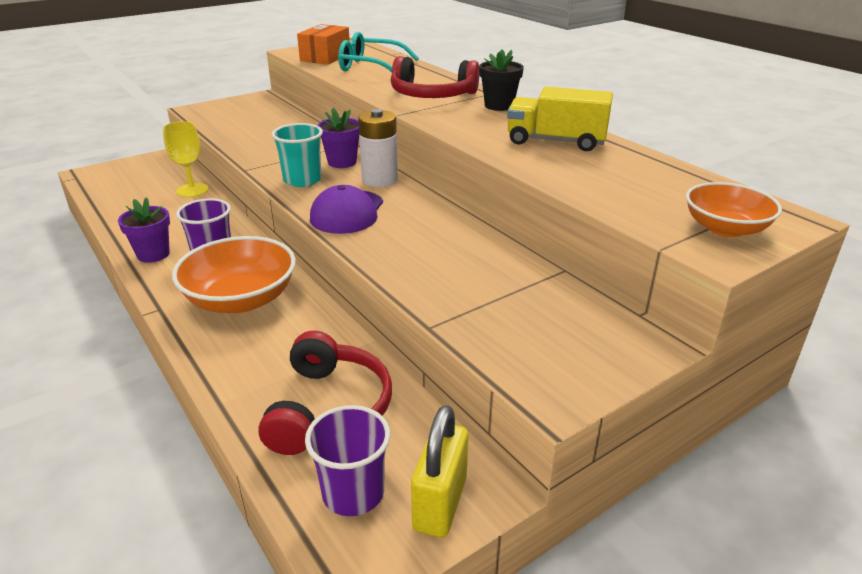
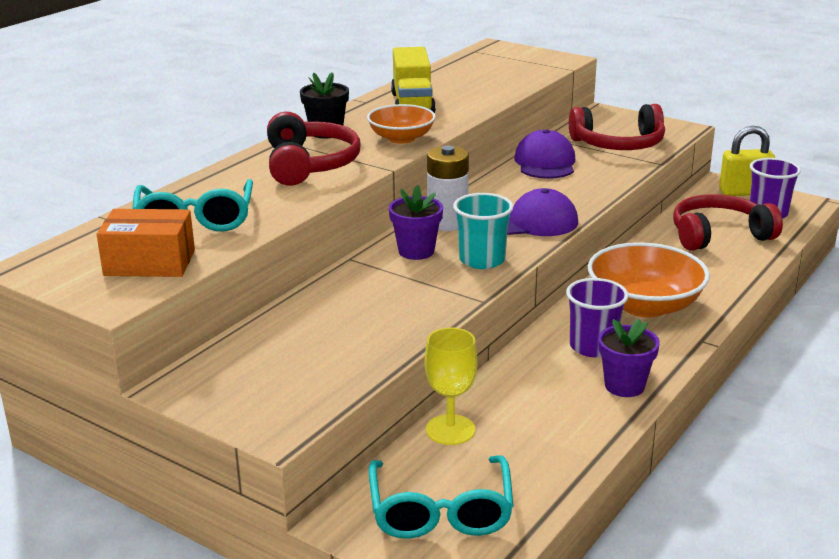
camera: 110 degrees left, 5 degrees down
orange bowl [686,182,782,237] -> orange bowl moved to [367,104,436,144]
none -> turquoise glasses [369,455,514,539]
none -> purple cap [514,129,575,179]
none -> red headphones [569,104,665,150]

